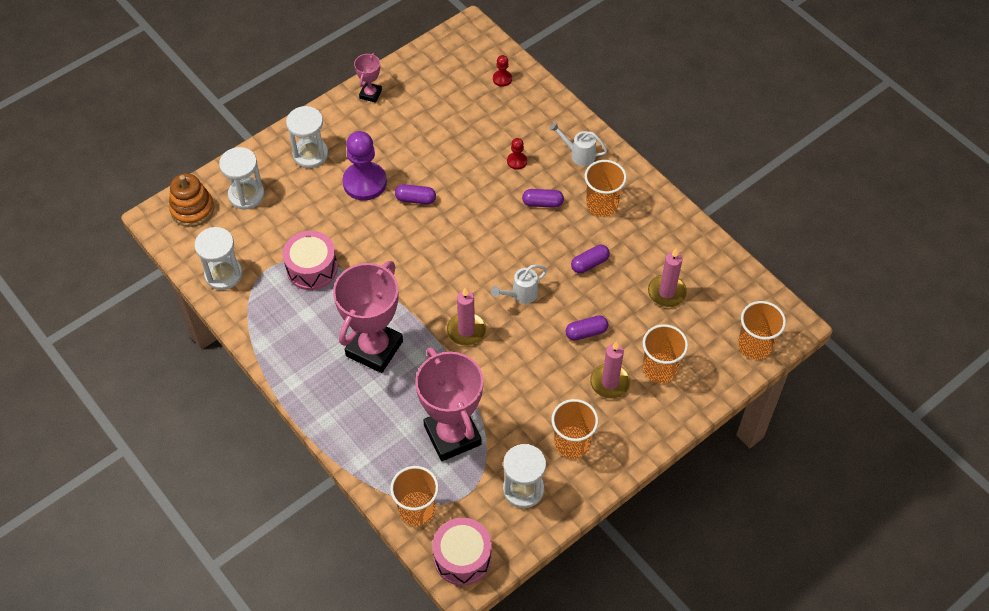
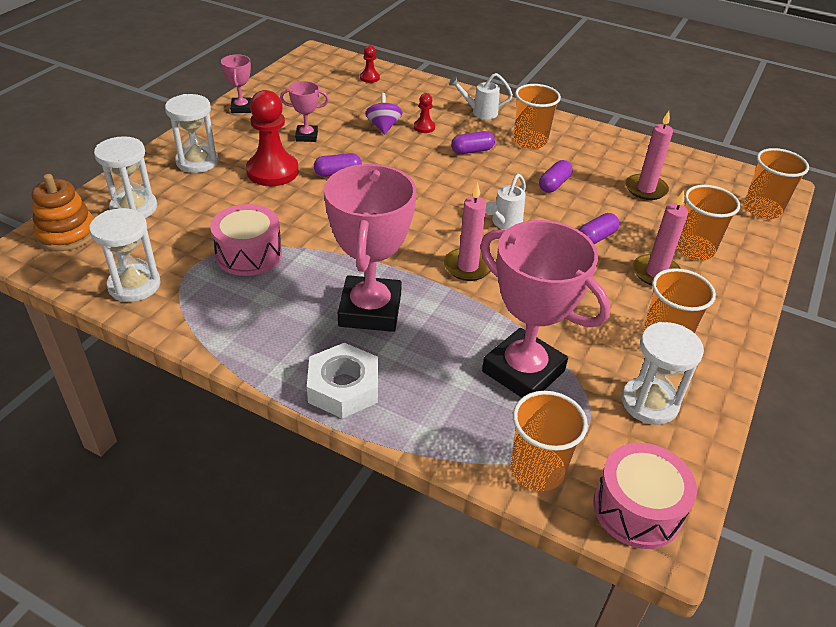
camera: 25 degrees left, 15 degrees down
purple pawn [342,131,387,201] -> red pawn [246,90,299,186]
none -> pink trophy [280,81,329,142]
none -> white nut [307,343,378,419]
none -> purple spinning top [365,93,403,134]

